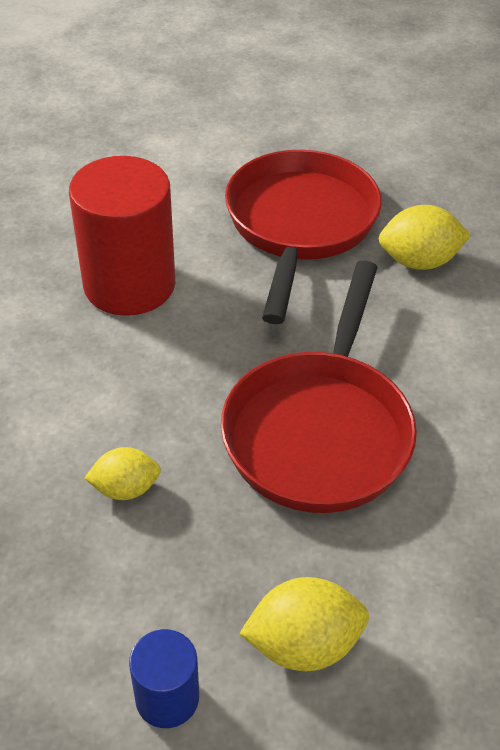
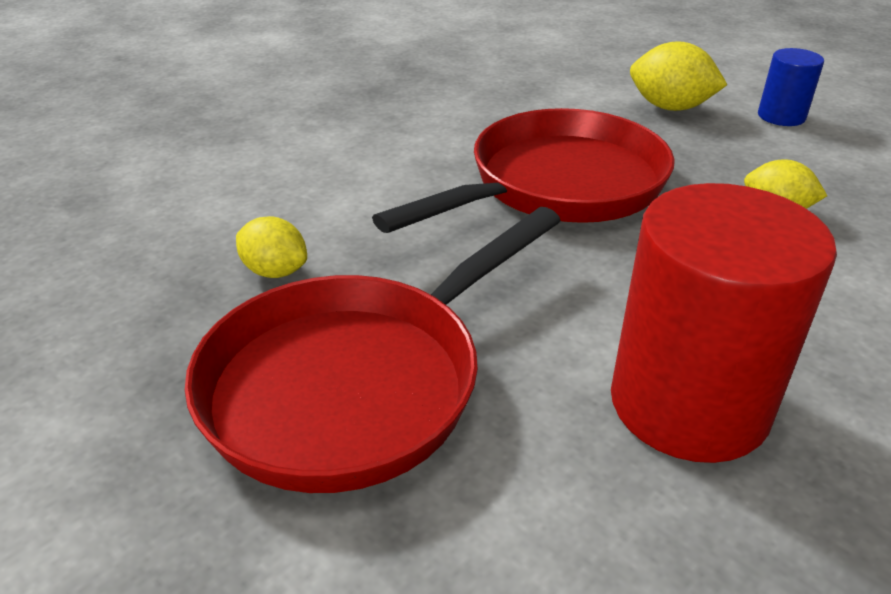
camera: 145 degrees left, 10 degrees down
yellow lemon [379,205,471,270] -> yellow lemon [236,216,307,278], size x0.66

